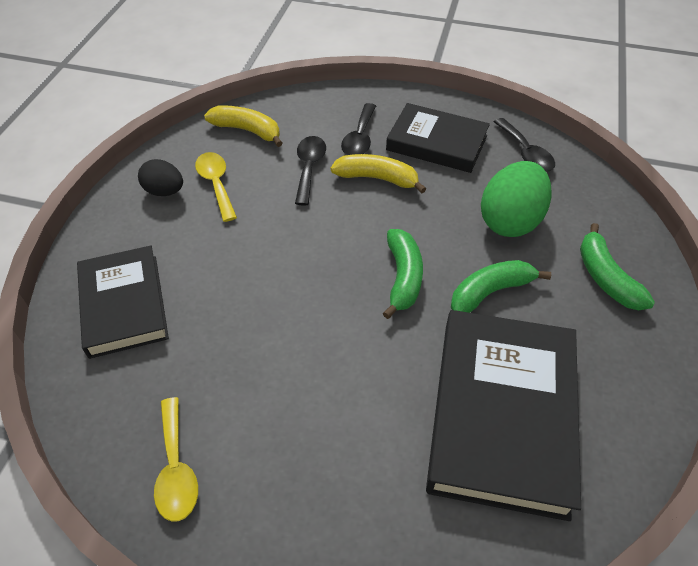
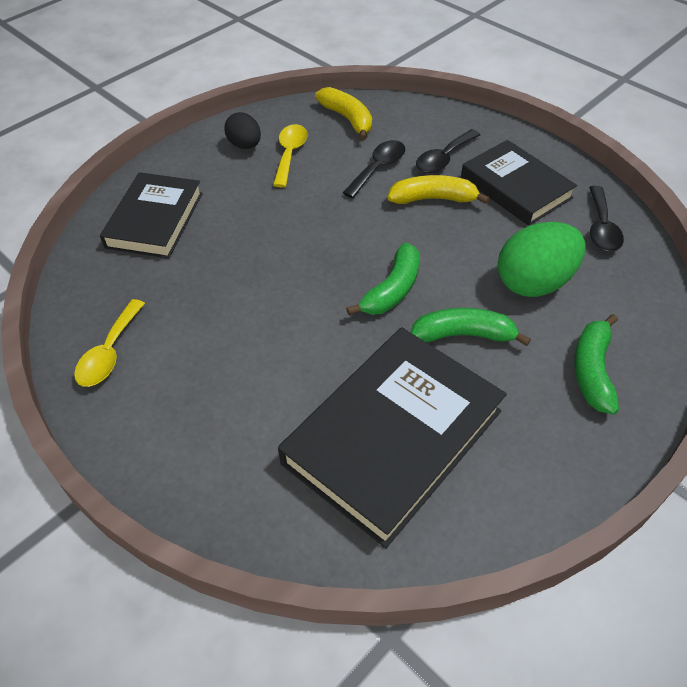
camera: 30 degrees right, 0 degrees up
yellow banana [331,154,426,193] -> yellow banana turned 45 degrees counterclockwise [388,175,490,204]

